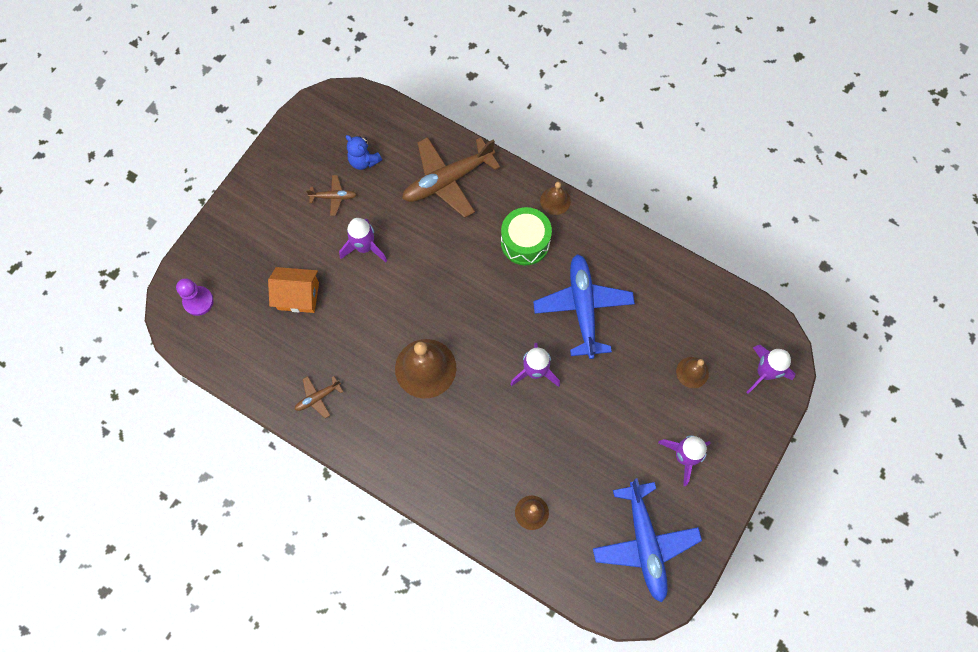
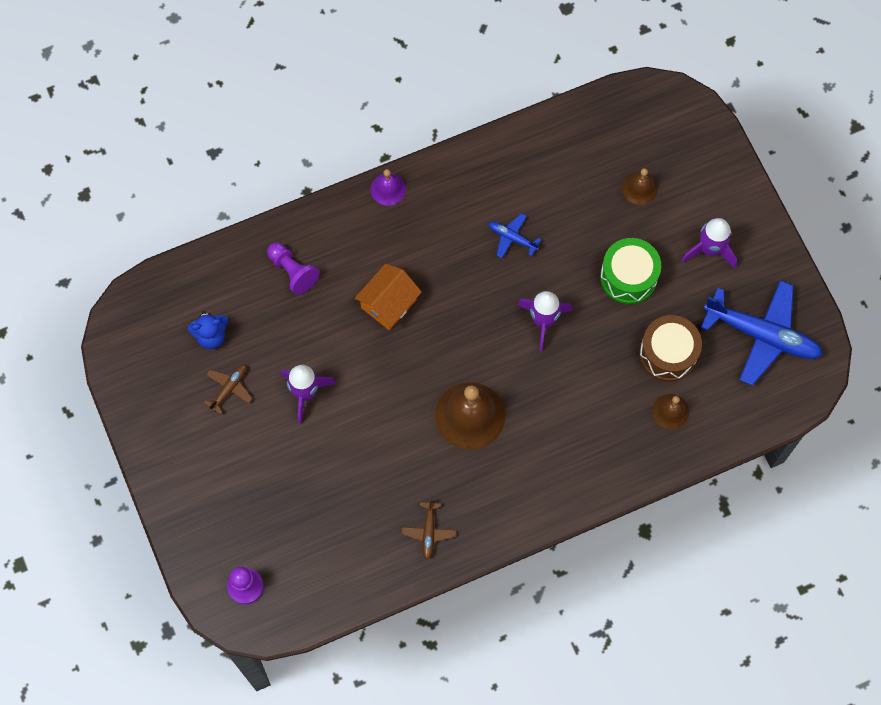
camera: 55 degrees left, 0 degrees up
orange house [268,267,319,313] -> orange house moved to [355,264,422,330]
brown plane [402,137,500,218] -> purple pawn [267,242,320,295]
green drum [501,207,552,265] -> green drum moved to [600,238,661,304]
blue plane [533,254,635,359] -> blue plane [488,213,541,258], size x0.46
brown bell [540,182,571,215] -> purple bell [371,169,406,206]
purple rocket [746,345,795,394] -> none
none -> brown drum [639,315,702,382]

